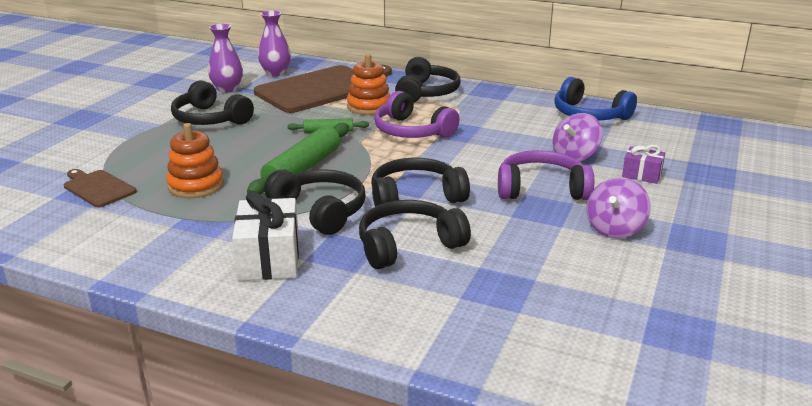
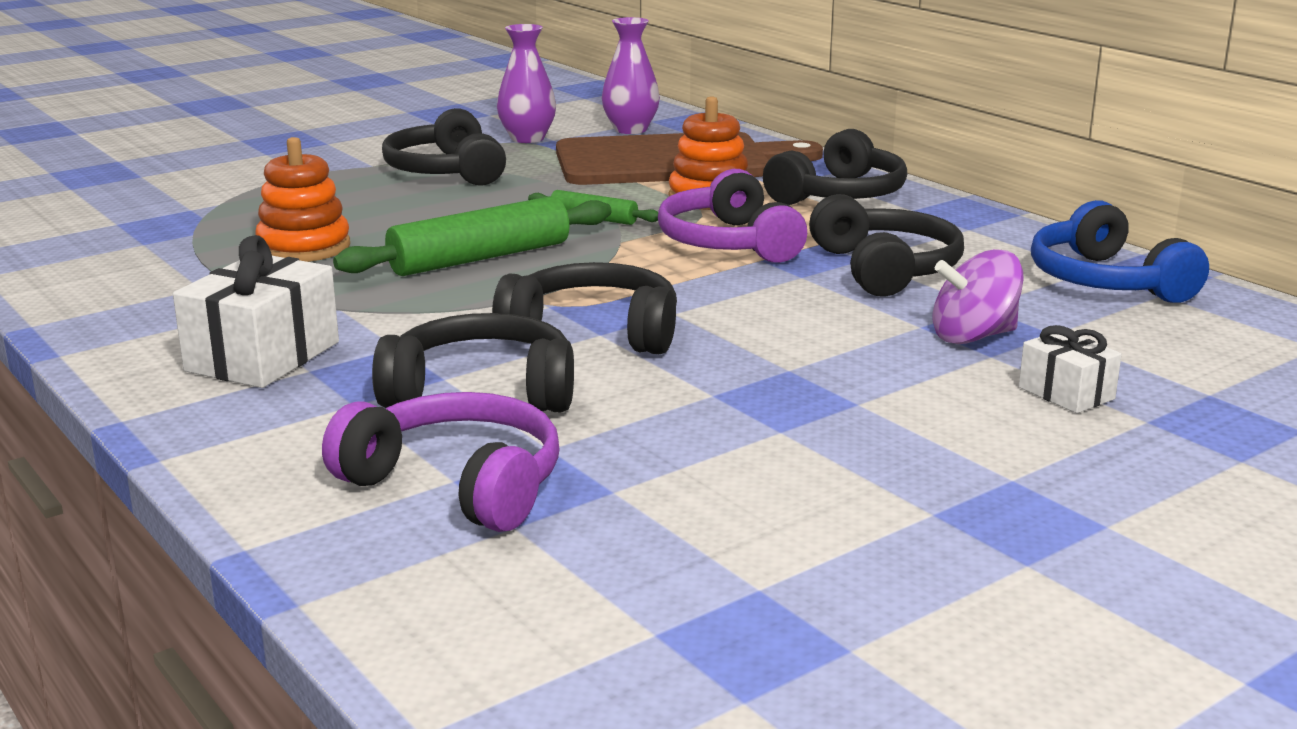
camera: 30 degrees right, 5 degrees down
brown cutting board [64,169,137,207] -> none
black headphones [264,169,366,235] -> black headphones moved to [809,194,964,297]
purple headphones [498,150,594,200] -> purple headphones moved to [322,392,560,532]
purple spinning top [586,177,651,238] -> none
purple gift [622,145,665,184] -> white gift [1019,325,1122,413]

